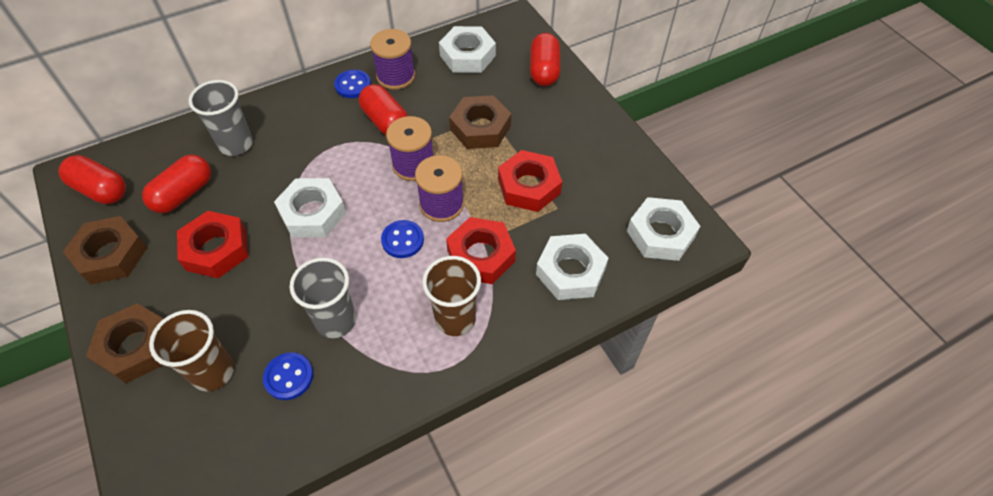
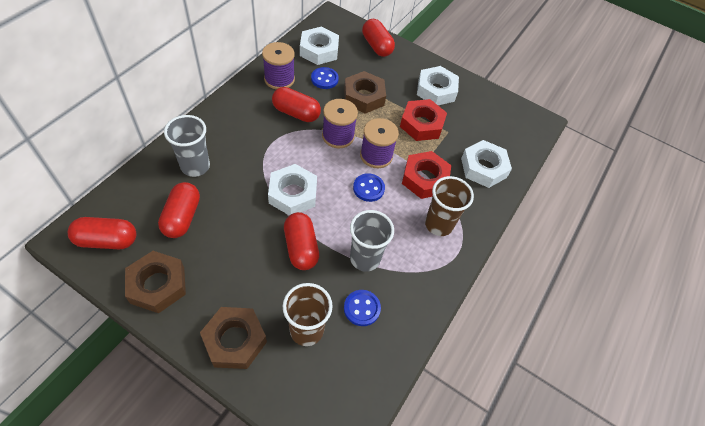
camera: 35 degrees left, 0 degrees up
red nut [177,211,248,278] -> none
blue button [334,70,371,98] -> blue button moved to [311,67,339,89]
white nut [627,197,700,261] -> white nut moved to [417,66,459,105]
none -> red capsule [284,212,319,270]

